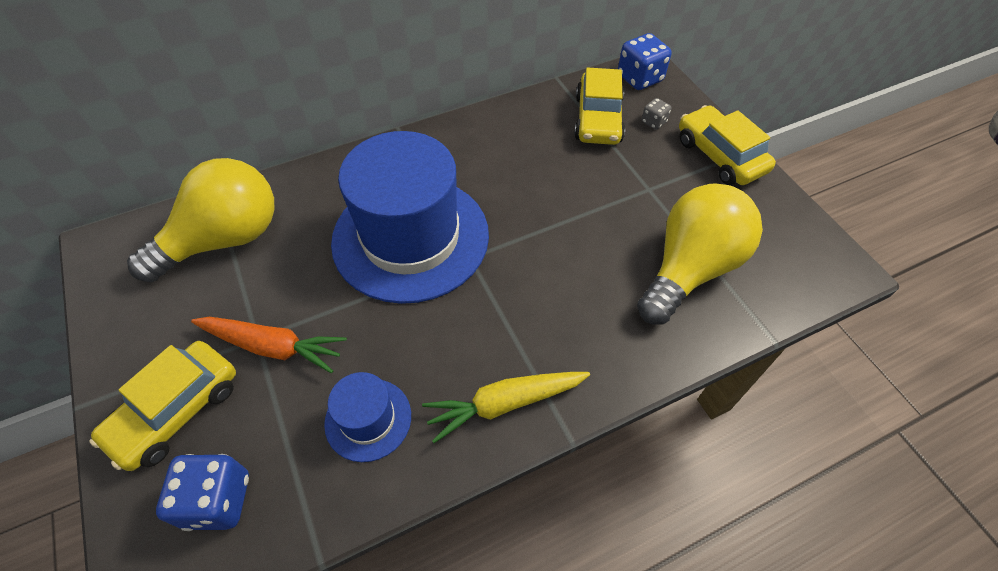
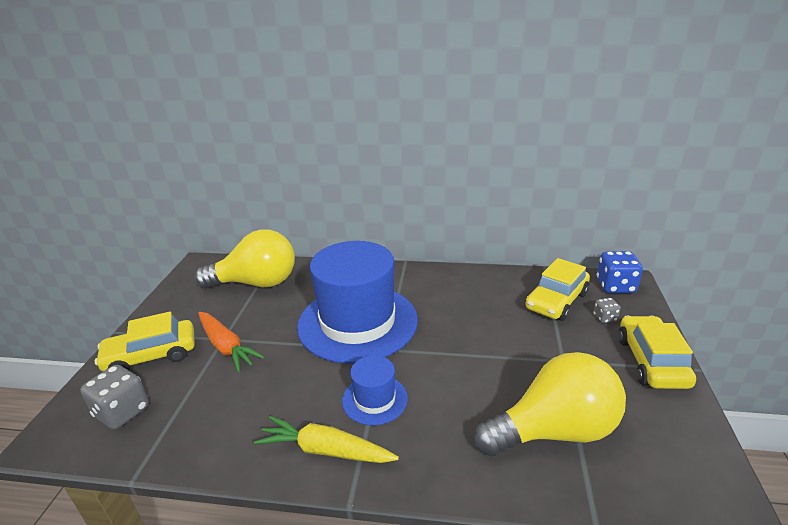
camera: 35 degrees right, 25 degrees down
blue dice [156,454,249,531] -> grey dice [80,365,149,429]
blue hat [324,372,411,462] -> blue hat moved to [342,355,408,426]

